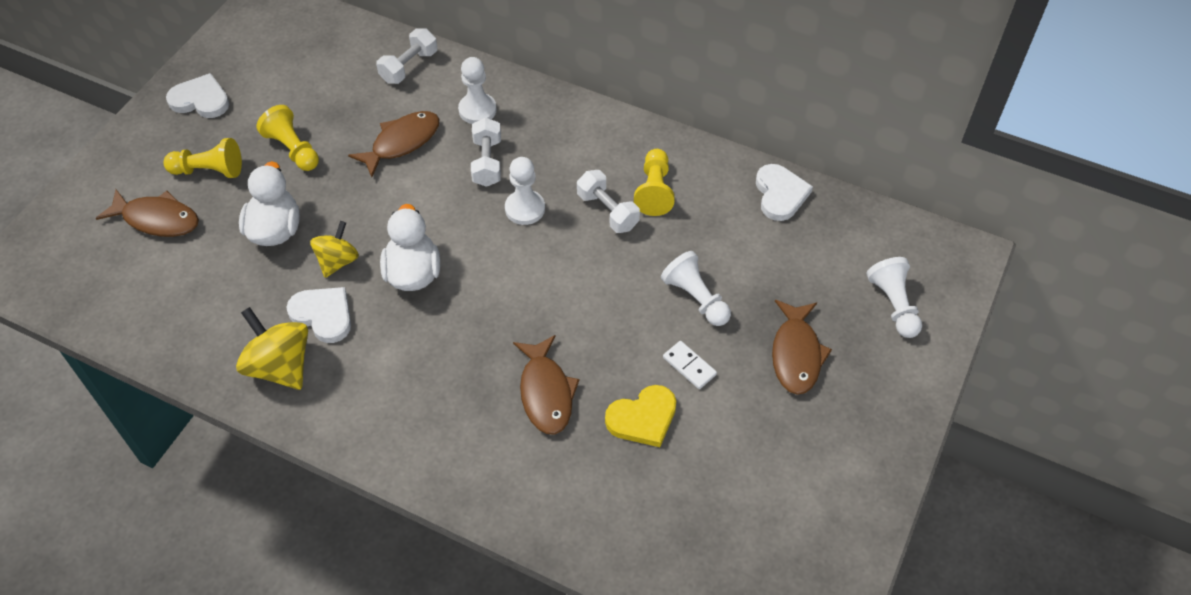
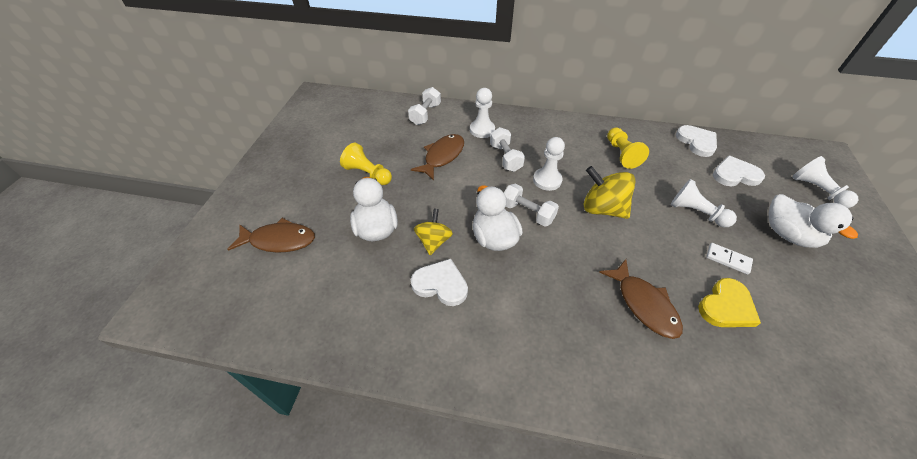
camera: 15 degrees left, 5 degrees down
yellow pawn [163,138,242,178] -> none
white heart [166,73,229,118] -> white heart moved to [713,155,765,186]
yellow spinning top [236,307,308,390] -> yellow spinning top moved to [583,166,635,219]
white dumbbell [577,170,640,233] -> white dumbbell moved to [504,184,559,227]
brown fish [772,300,832,395] -> white duck [769,194,858,248]

